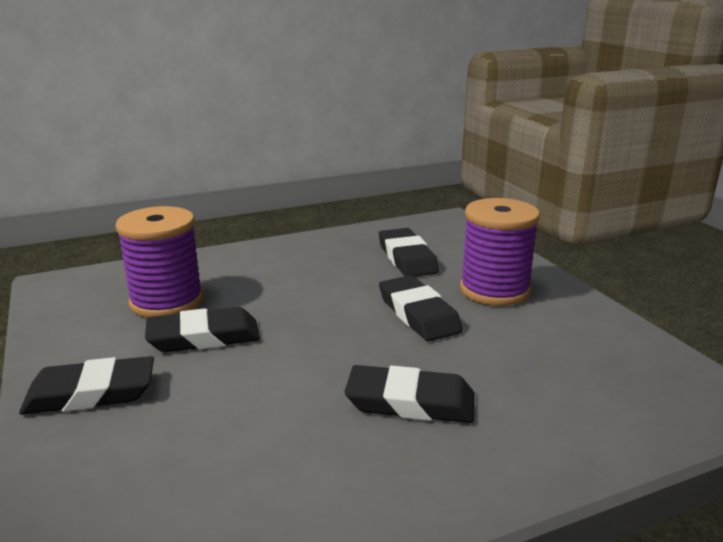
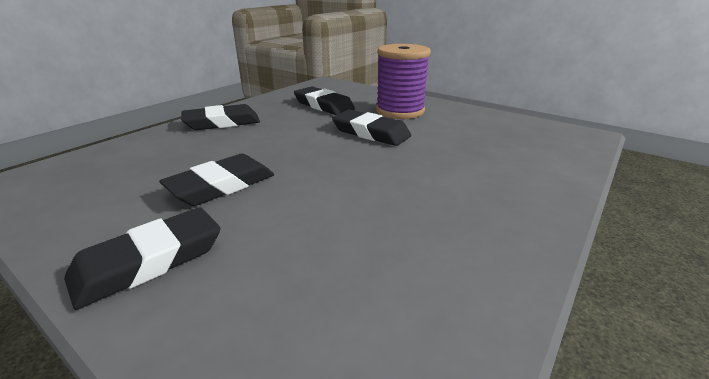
camera: 30 degrees left, 5 degrees up
purple spool [115,206,203,318] -> none
black eraser [345,365,475,423] -> black eraser moved to [181,104,260,130]

